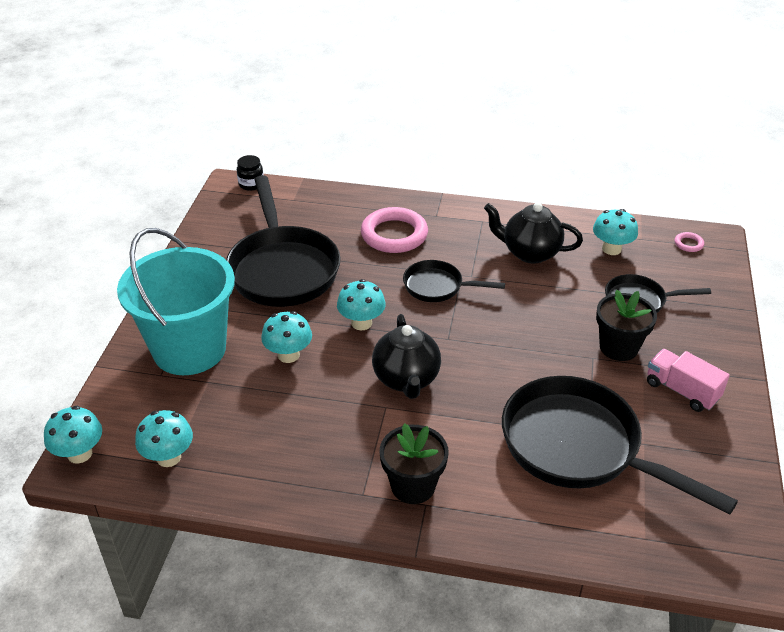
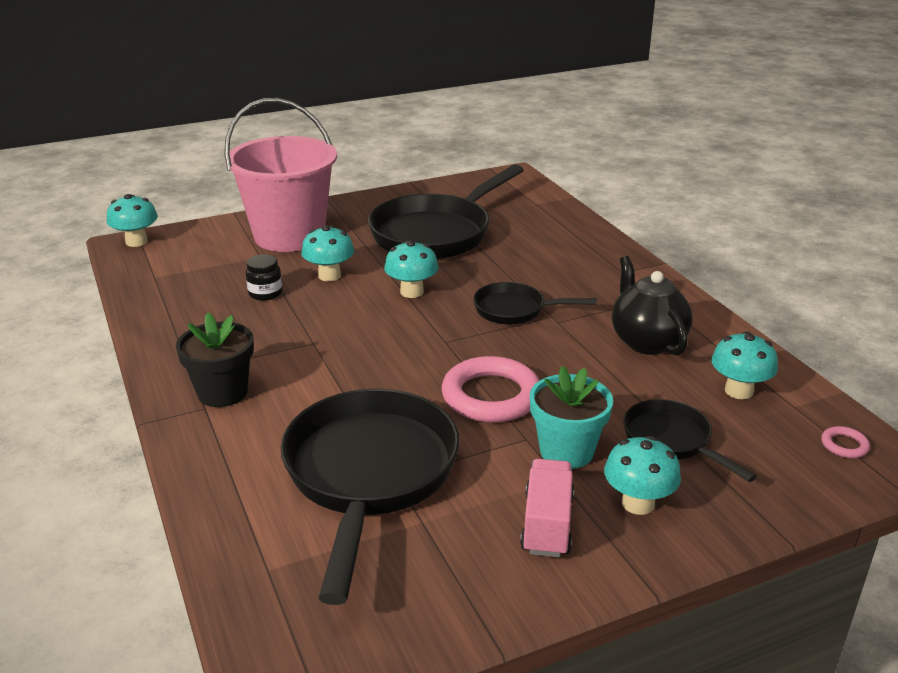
camera: 55 degrees right, 10 degrees down
turquoise bucket [117,228,235,375] -> pink bucket [224,98,337,252]
turquoise mushroom [135,410,193,467] -> turquoise mushroom moved to [604,436,681,515]
black jar [237,155,263,191] -> black jar moved to [246,254,282,301]
pink ring [361,207,428,253] -> pink ring moved to [442,356,539,422]
black teapot [372,314,441,399] -> none
black pan [403,260,505,302] -> black pan turned 60 degrees counterclockwise [473,282,597,325]
black flower pot [596,290,657,361] -> turquoise flower pot [530,366,613,469]

